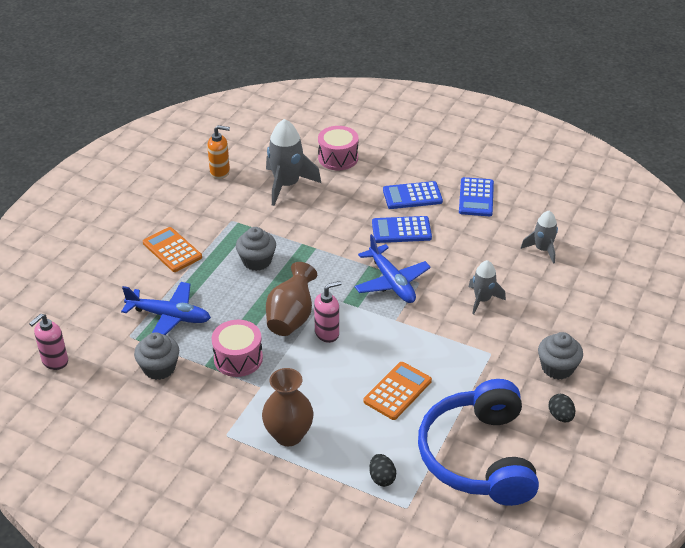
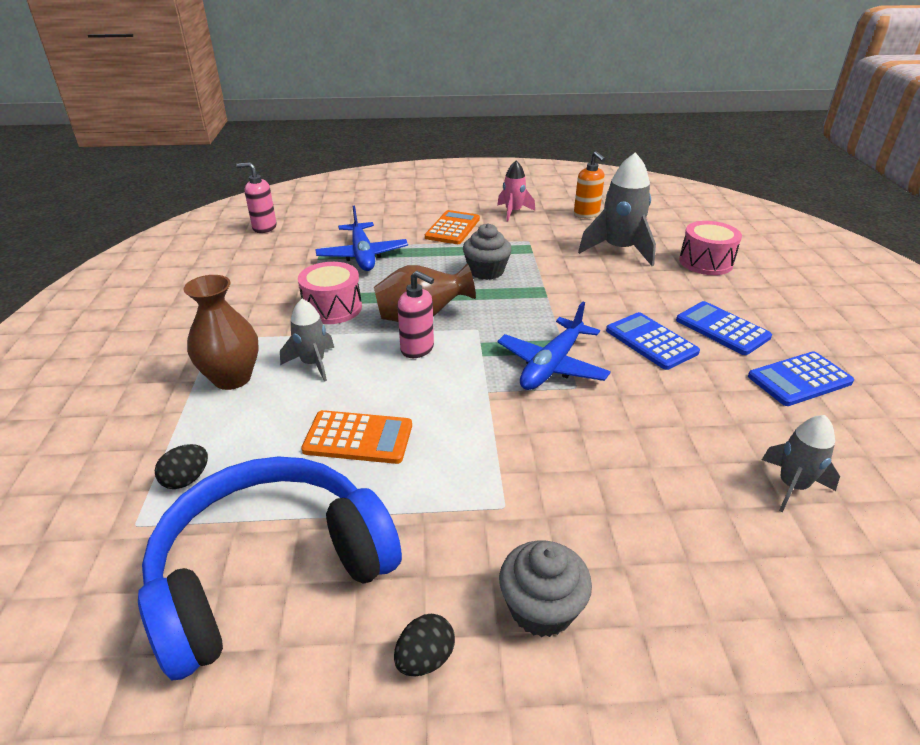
camera: 60 degrees right, 5 degrees down
grey cupcake [134,332,179,380] -> none
grey rocket [468,260,506,314] -> grey rocket moved to [280,299,334,382]
none -> pink rocket [497,161,535,221]

